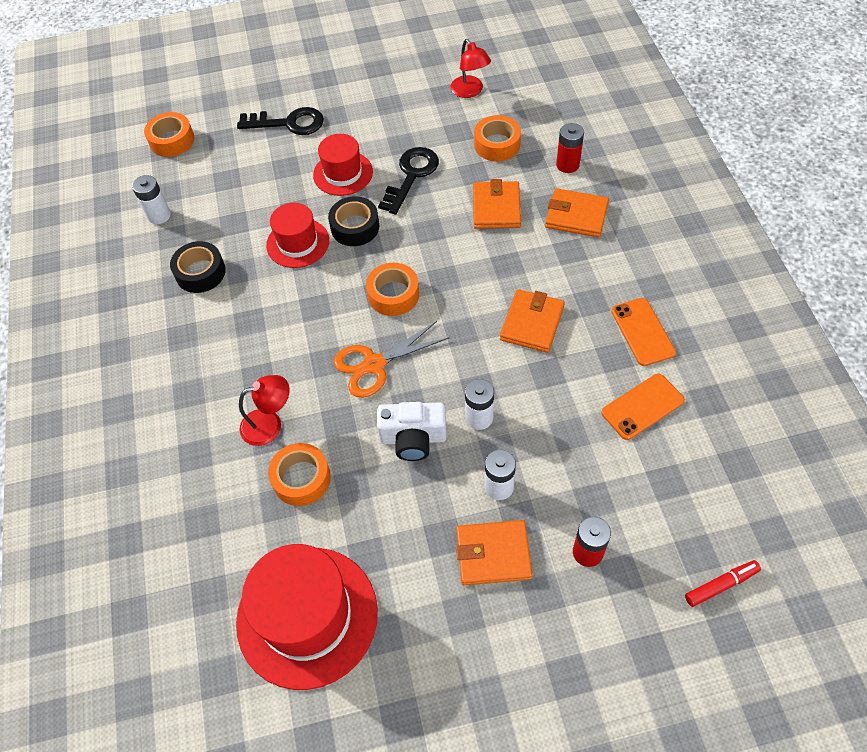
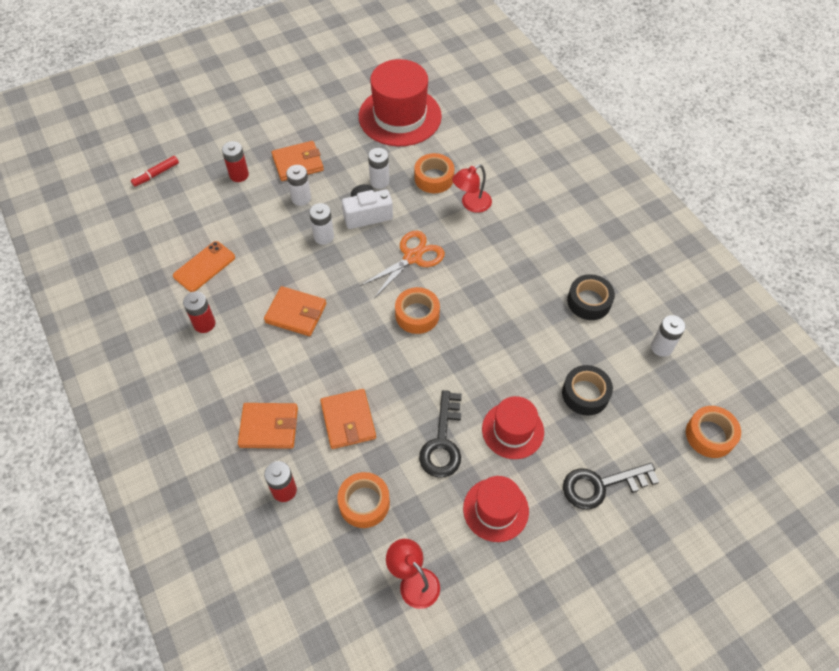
camera: 160 degrees right, 0 degrees up
red hat [266,203,329,268] -> red hat moved to [463,476,529,542]
black tape [328,196,379,246] -> black tape moved to [562,365,613,415]
orange wallet [500,289,565,353] -> orange wallet turned 75 degrees counterclockwise [264,286,326,336]
orange phone [611,298,676,366] -> red battery [183,291,215,333]
none -> white battery [368,148,389,189]

